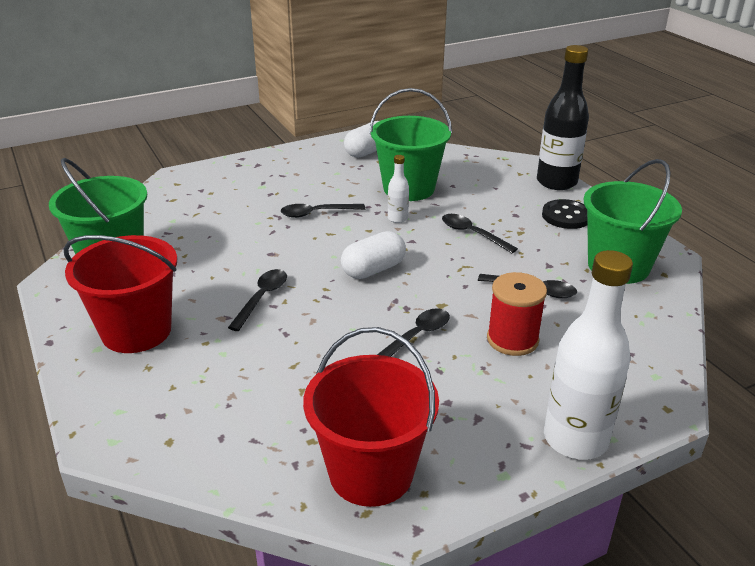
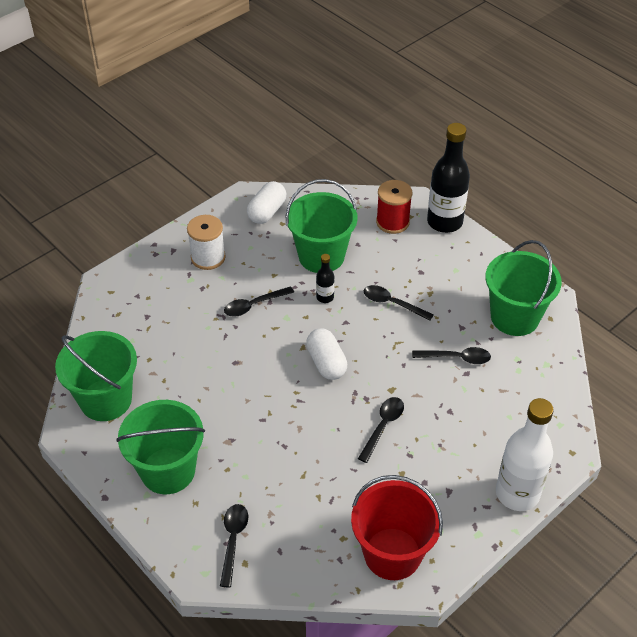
camera: 15 degrees left, 15 degrees up
red bucket [64,235,177,353] -> green bucket [116,400,205,494]
black spoon [228,269,287,331] -> black spoon moved to [220,504,248,587]
white capsule [341,231,406,279] -> white capsule turned 60 degrees counterclockwise [306,328,347,380]
white bottle [388,155,409,223] -> black bottle [316,254,335,303]
red spool [487,272,547,356] -> red spool moved to [376,180,412,234]
black button [542,199,587,229] -> none
none -> white spool [187,215,226,270]

